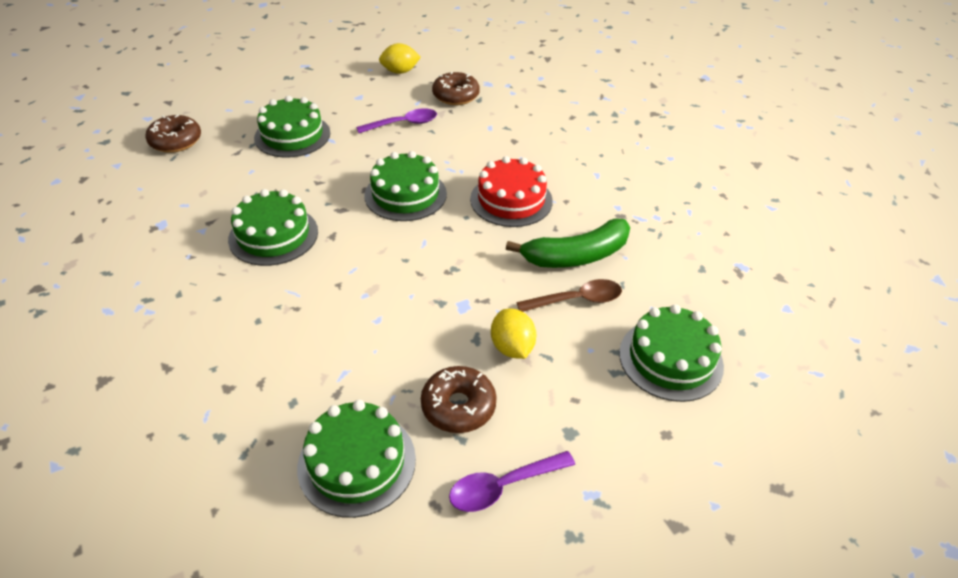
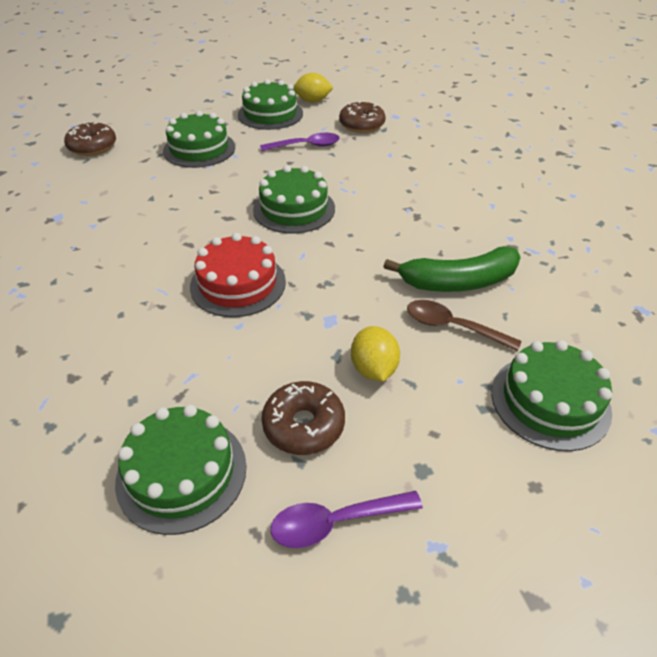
camera: 10 degrees right, 0 degrees up
green cake [228,189,318,266] -> green cake moved to [238,79,303,130]
red cake [470,156,553,227] -> red cake moved to [190,233,286,317]
brown spoon [516,279,622,312] -> brown spoon turned 150 degrees counterclockwise [407,300,522,351]

